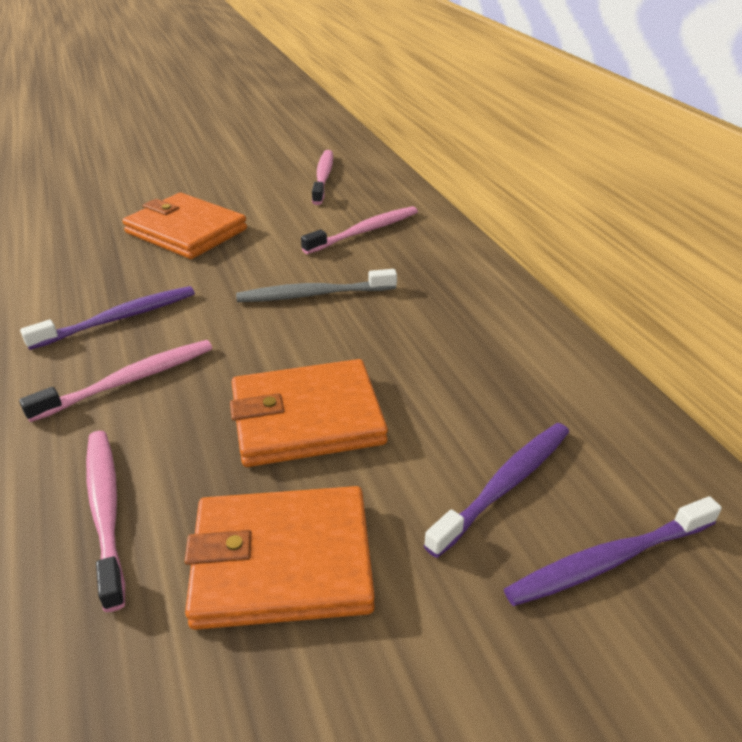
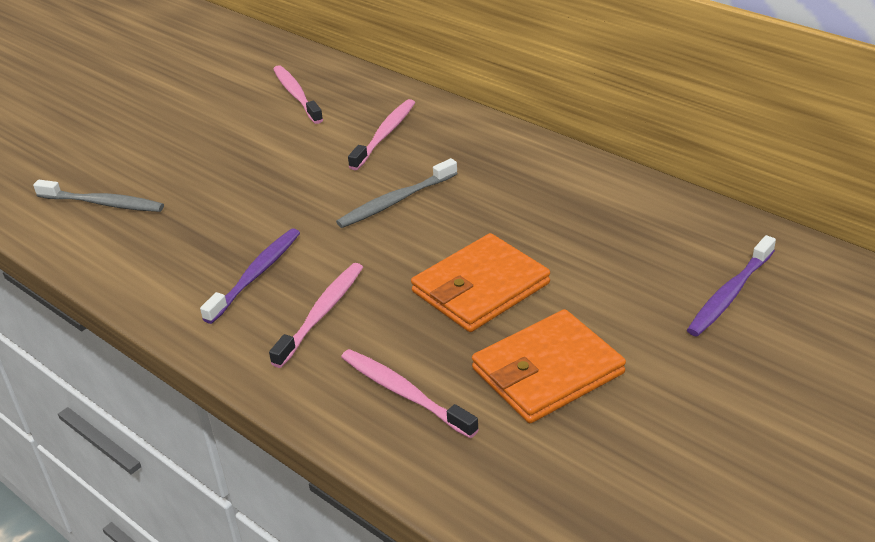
camera: 25 degrees left, 0 degrees up
orange wallet [122,193,247,259] -> none
purple toothbrush [424,423,569,558] -> none
none -> grey toothbrush [33,180,164,212]

